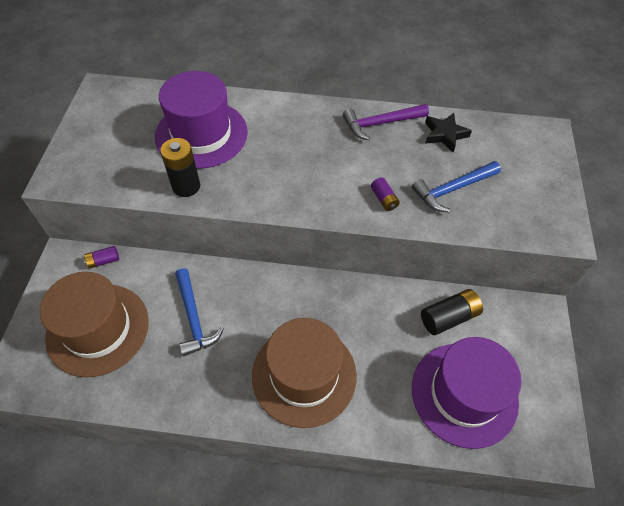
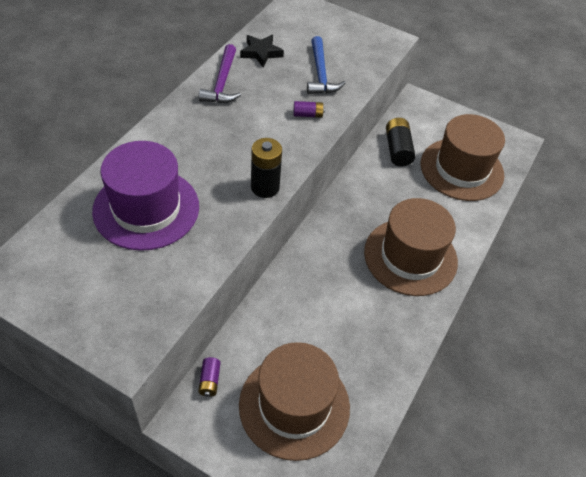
camera: 70 degrees left, 5 degrees down
black battery [160,138,200,197] -> black battery moved to [251,138,282,198]
blue hammer [175,268,224,357] -> none
purple hat [412,337,521,449] -> brown hat [421,114,505,201]

